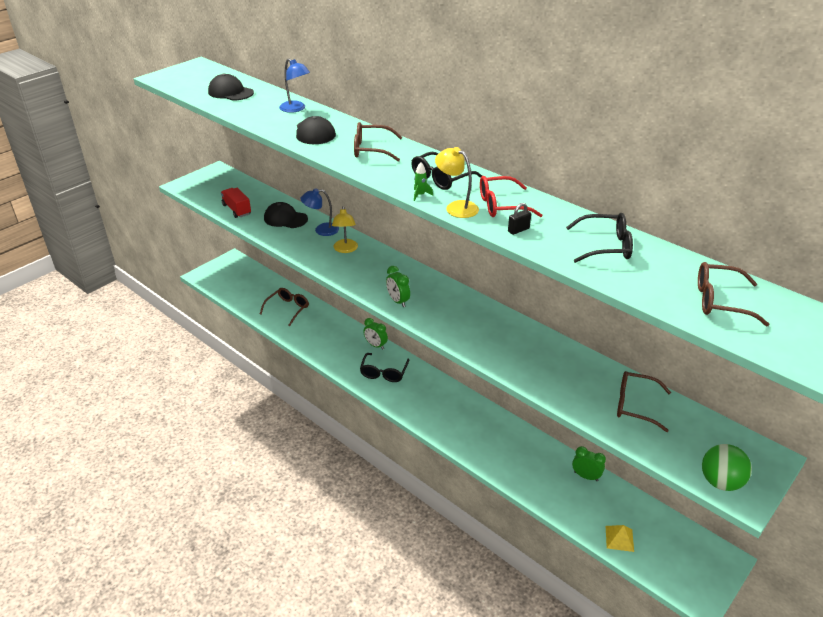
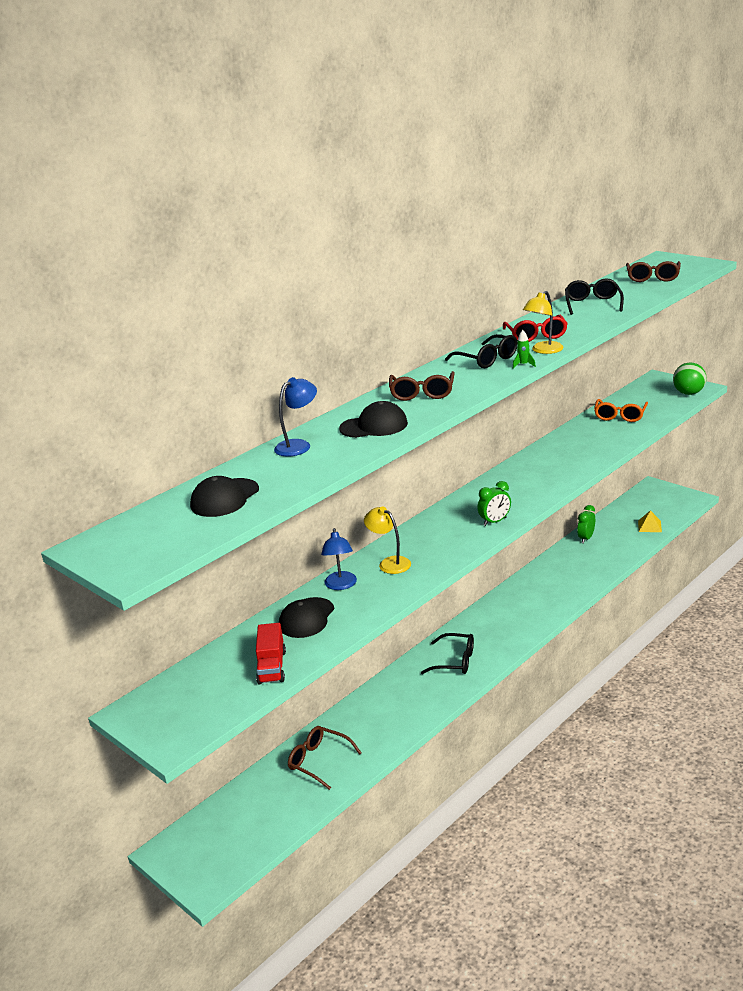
camera: 85 degrees left, 10 degrees down
red truck [221,188,251,218] -> red truck turned 60 degrees counterclockwise [256,623,286,684]
yellow lamp [332,206,358,253] -> yellow lamp turned 135 degrees counterclockwise [364,507,411,574]
green clock [363,318,388,350] -> none
black padlock [508,203,531,235] -> none
brown glasses [617,371,671,432] -> orange glasses [594,399,648,422]

